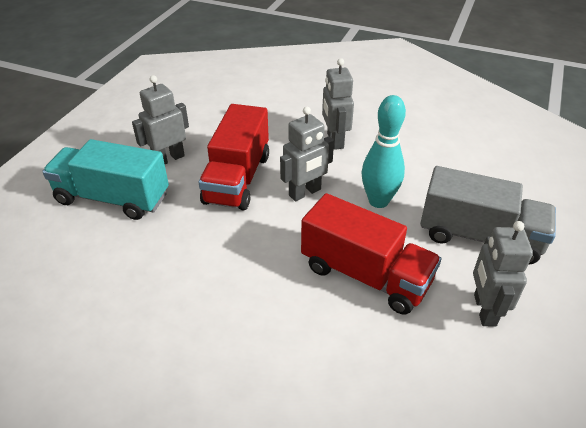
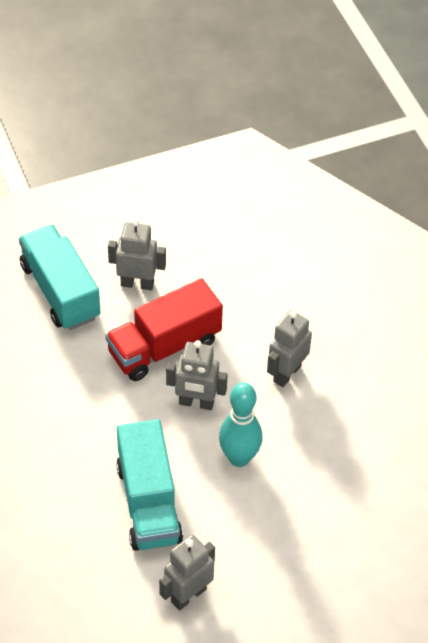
camera: 45 degrees right, 10 degrees up
red truck [301,193,441,315] -> turquoise truck [116,419,183,551]
grey truck [420,166,556,265] -> none

